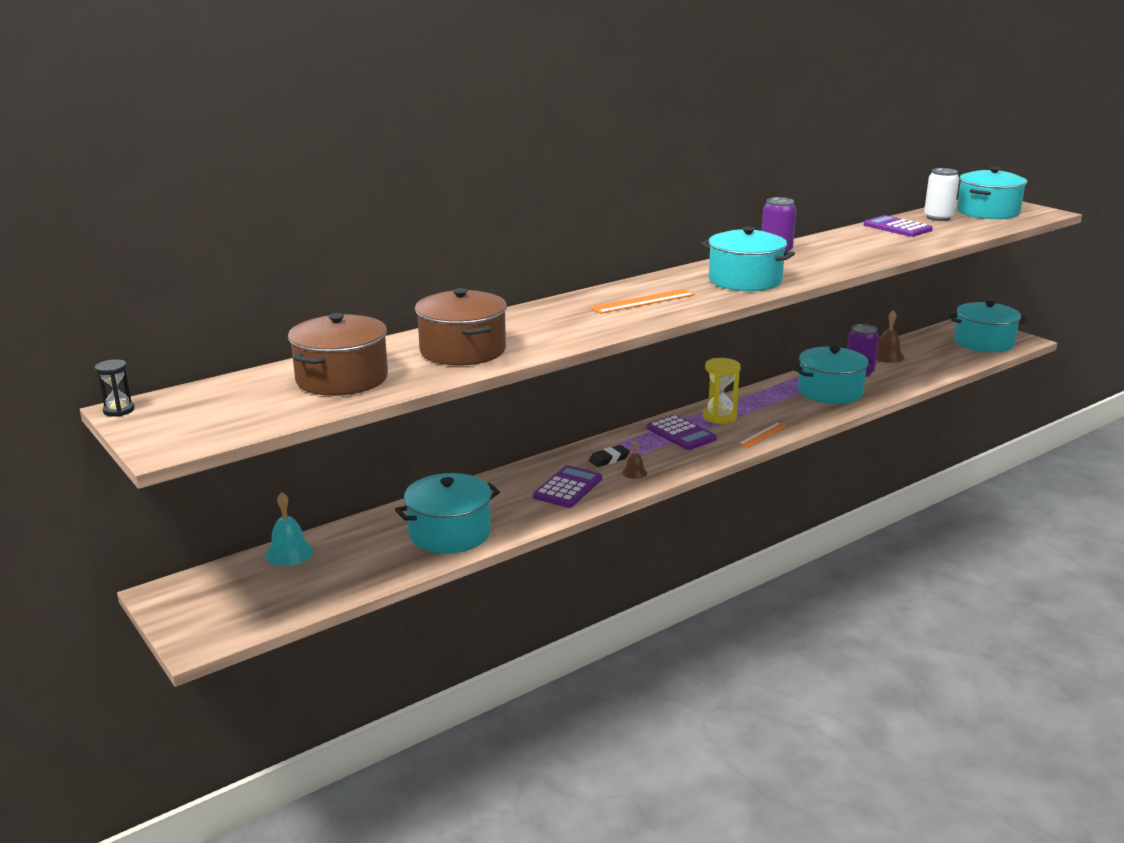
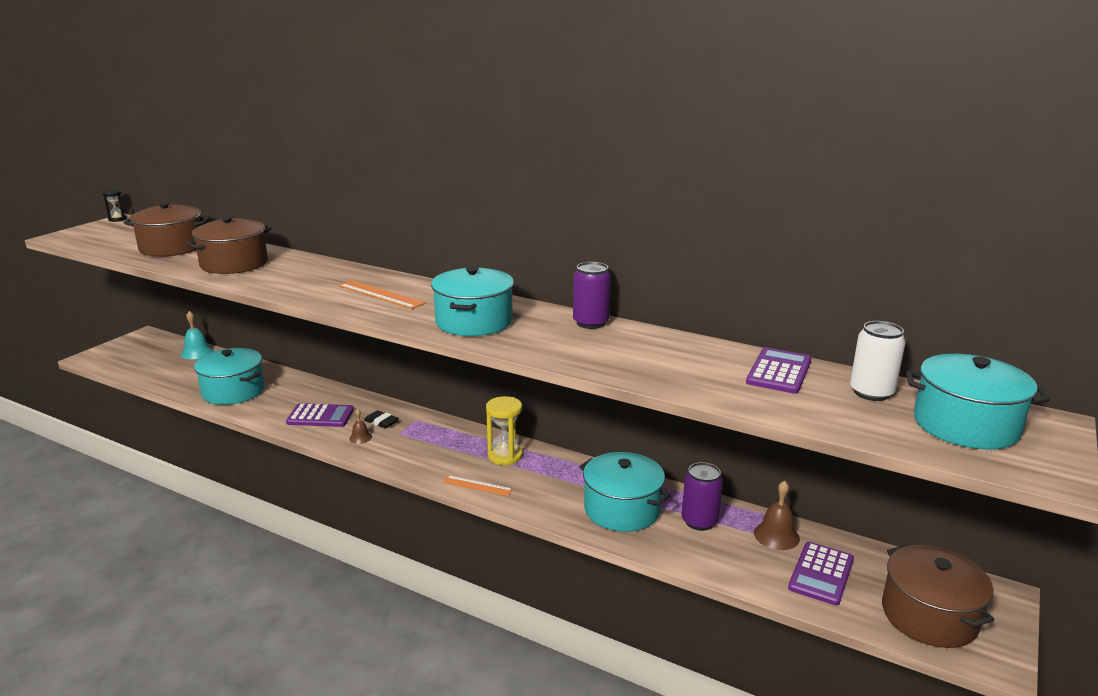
camera: 65 degrees right, 0 degrees up
purple calculator [647,415,717,450] -> purple calculator moved to [788,542,854,606]
turquoise pot [948,301,1028,352] -> brown pot [882,545,994,648]

